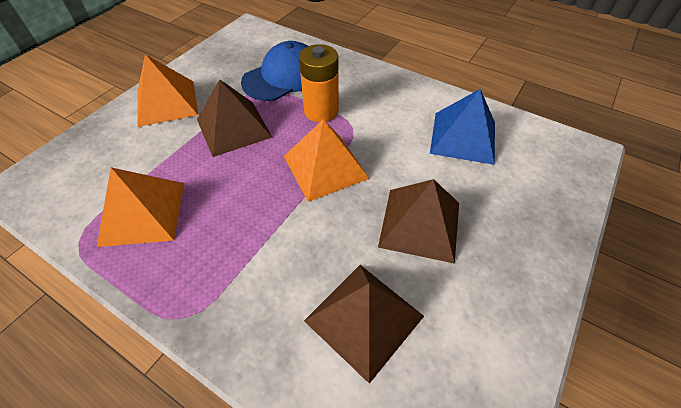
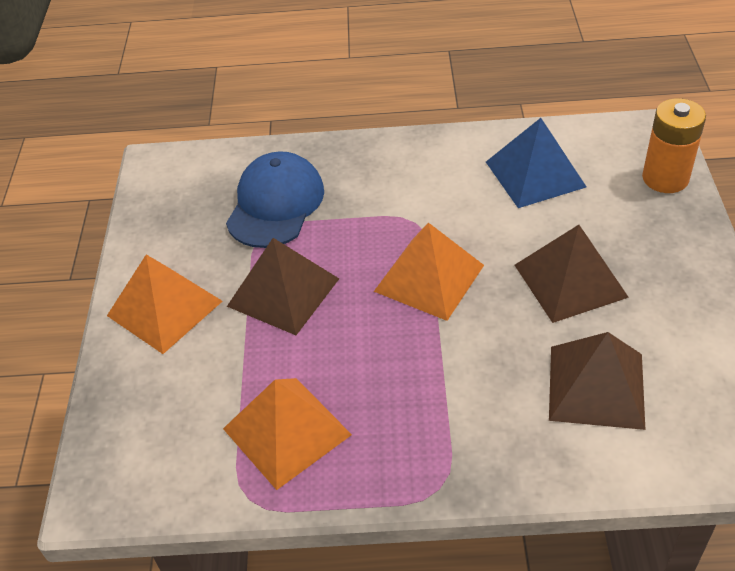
camera: 30 degrees left, 5 degrees down
orange battery [299,44,339,122] -> orange battery moved to [642,98,706,193]

